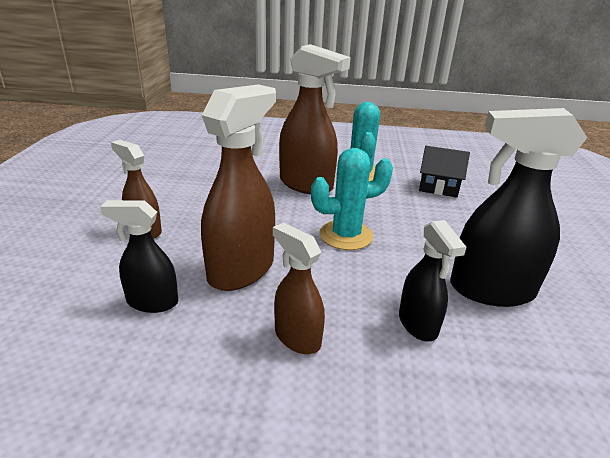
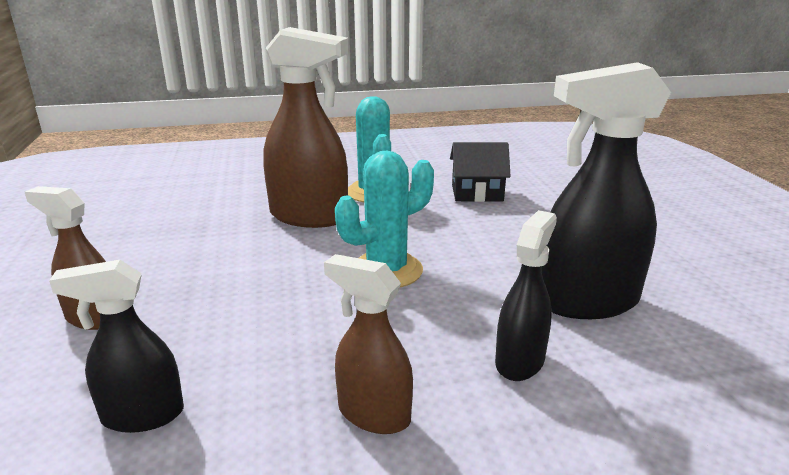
camera: 15 degrees left, 5 degrees down
brown spray bottle [201,84,276,291] -> none
black spray bottle [399,220,466,341] -> black spray bottle turned 120 degrees counterclockwise [495,210,557,381]

